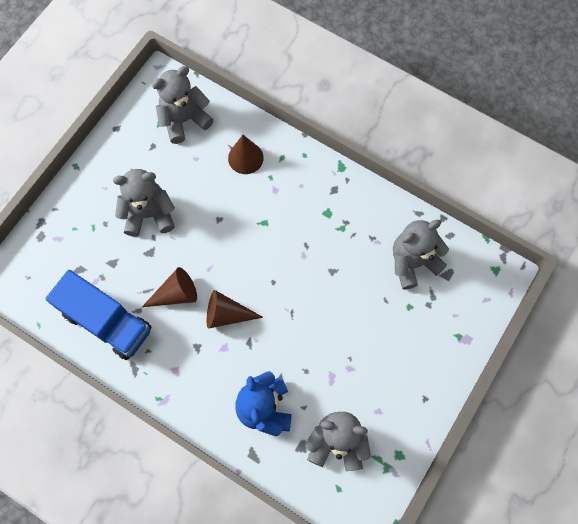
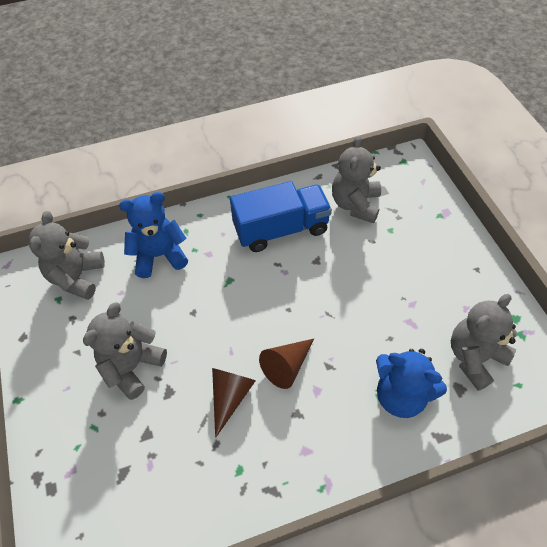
camera: 50 degrees left, 15 degrees down
blue truck [45,270,151,360] -> blue truck moved to [230,181,332,252]
brown cone [228,135,264,174] -> blue teddy bear [119,192,188,278]

